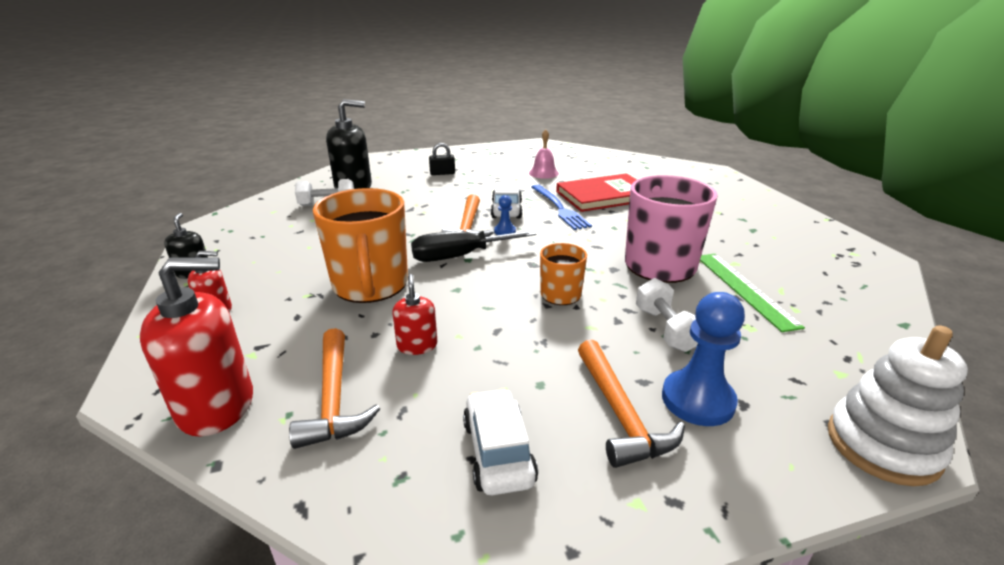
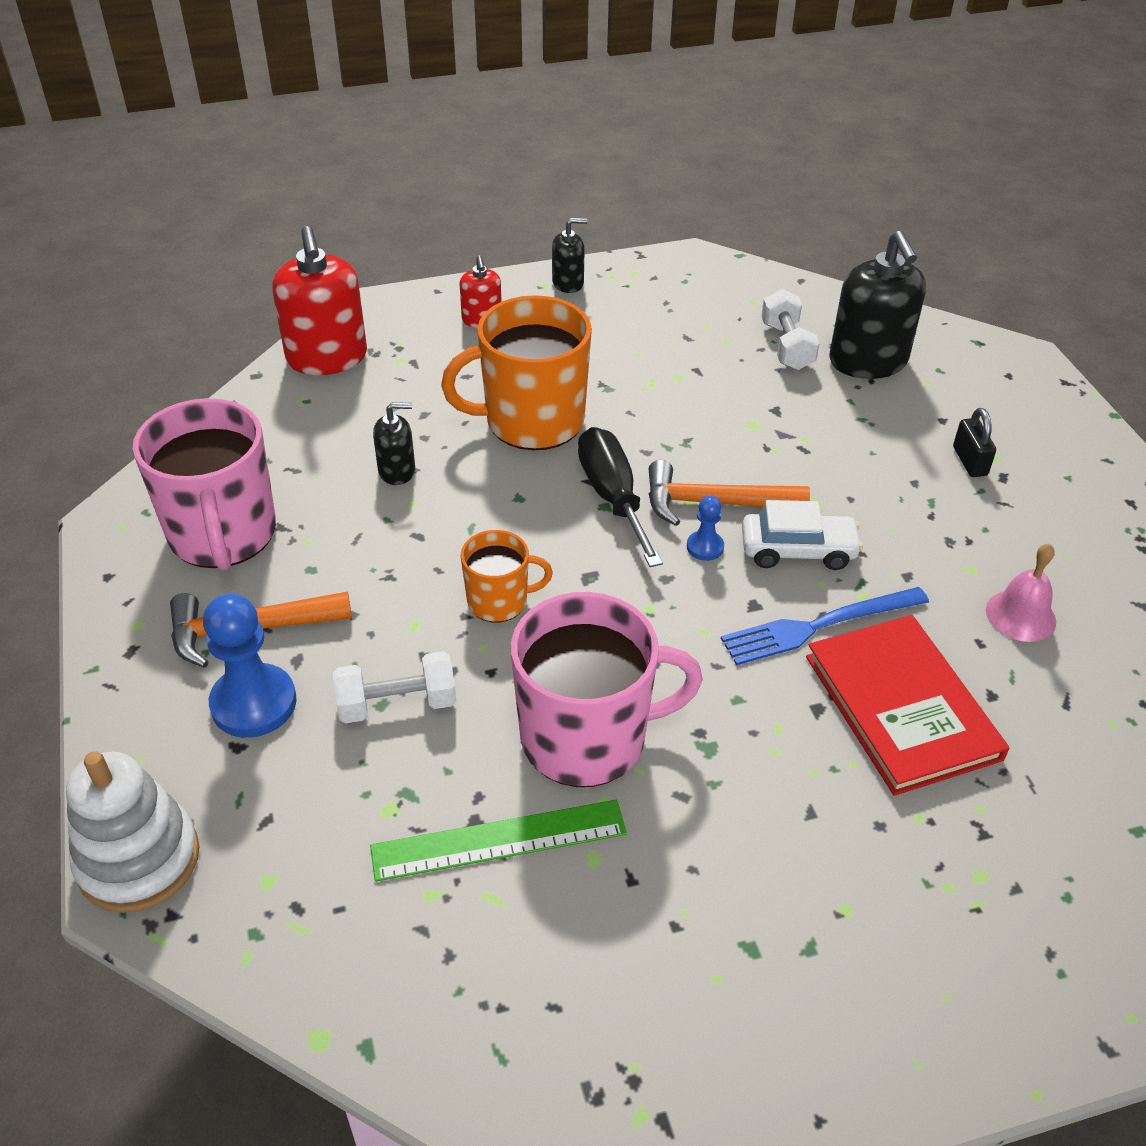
camera: 90 degrees right, 15 degrees up
orange hammer [289,328,380,449] -> none
red soap dispenser [392,274,437,355] -> black soap dispenser [373,402,415,485]
white car [463,388,538,495] -> pink mug [133,398,276,571]

